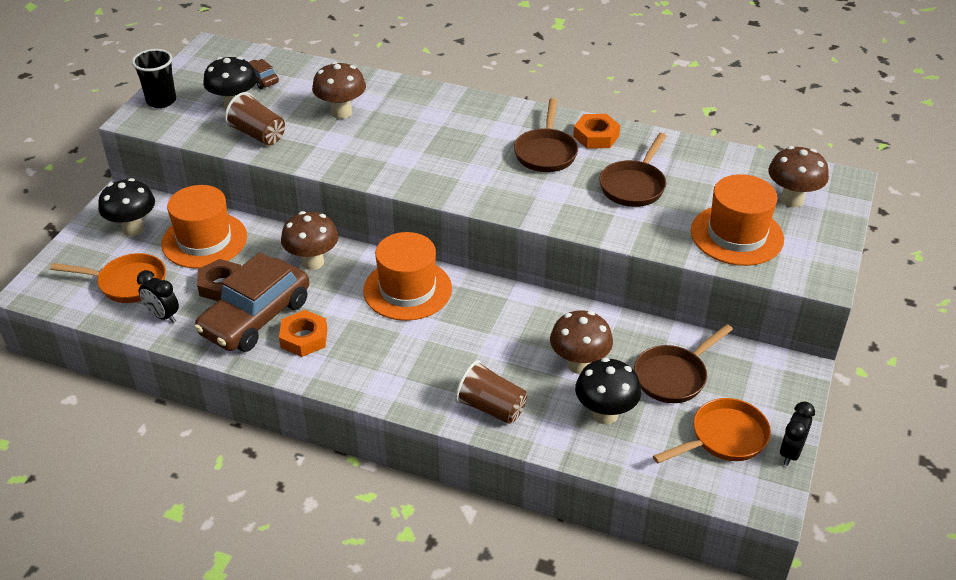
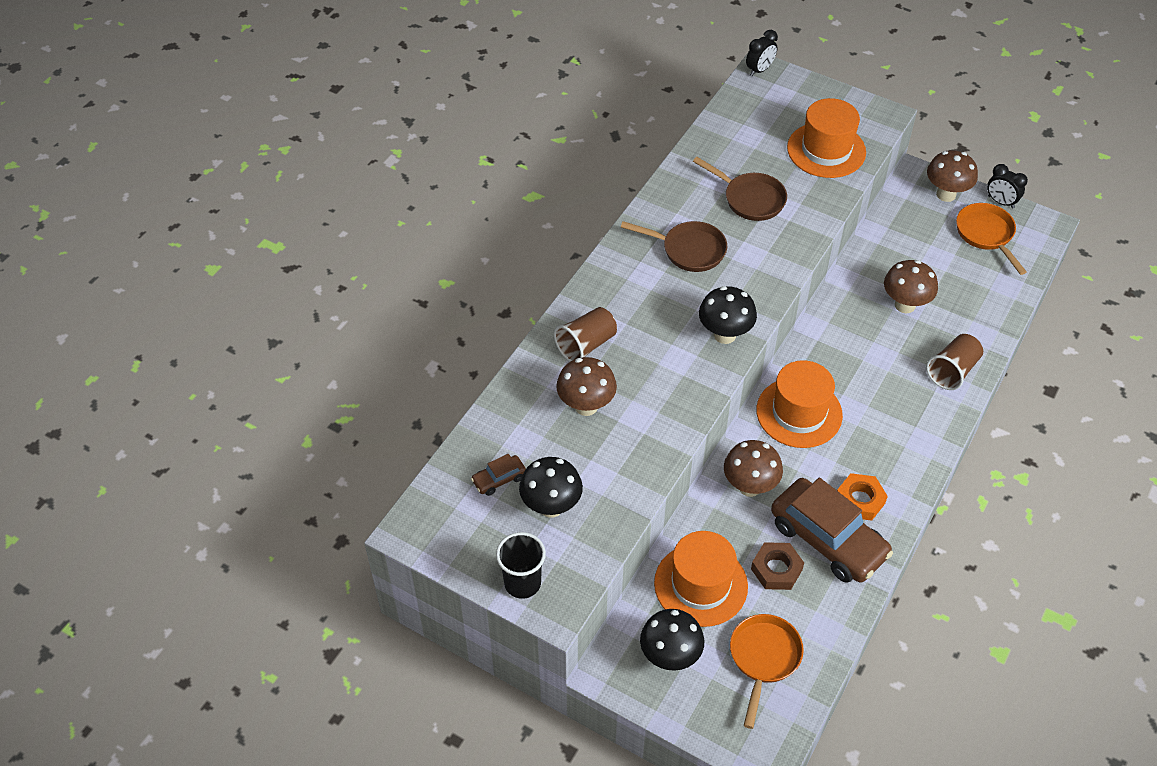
camera: 80 degrees left, 10 degrees up
black clock [137,270,179,323] -> black clock moved to [746,30,778,76]
brown cup [225,92,285,146] -> brown cup moved to [554,307,617,362]
orange nut [573,114,620,149] -> none
black mushroom [575,358,641,424] -> black mushroom moved to [699,286,757,344]
brown pan [634,324,733,403] -> none
brown mushroom [768,146,829,208] -> brown mushroom moved to [927,150,978,202]

